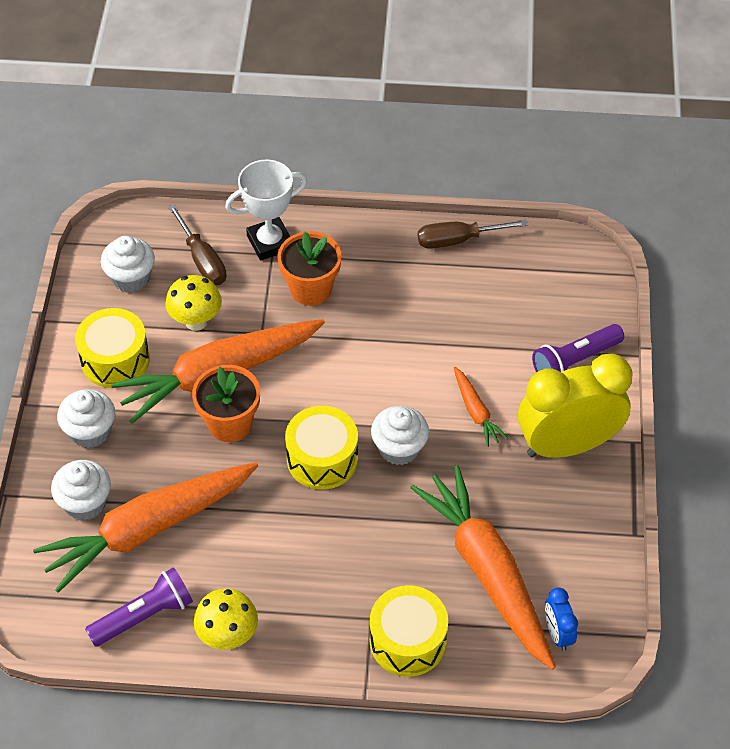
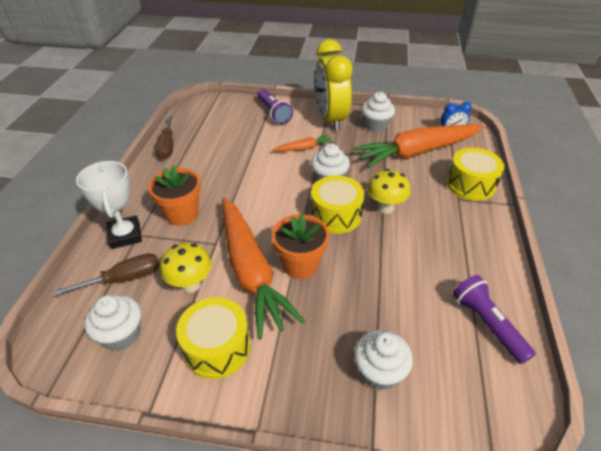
camera: 85 degrees left, 10 degrees down
orange carrot [33,462,258,593] -> none
white cupcake [57,389,115,448] -> white cupcake moved to [361,92,395,132]
yellow mushroom [194,588,258,650] -> yellow mushroom moved to [367,169,410,214]

